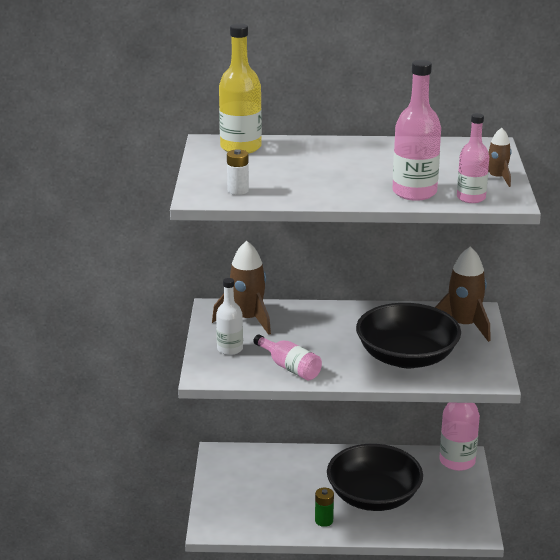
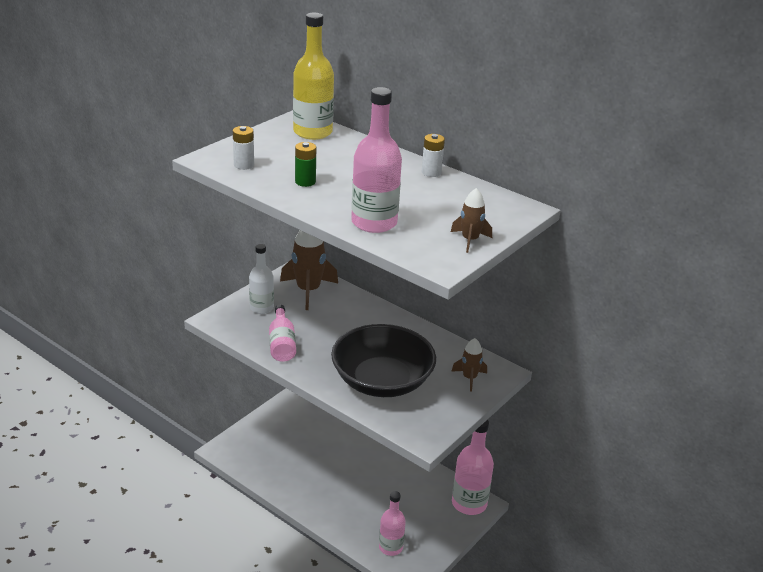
camera: 35 degrees right, 5 degrees up
green battery [315,488,334,527] -> green battery moved to [295,142,316,187]
black bowl [327,444,423,511] -> none
brown rocket [435,246,491,342] -> brown rocket [451,338,487,392], size x0.55
pink bottle [457,113,489,203] -> pink bottle moved to [379,491,406,556]
none -> white battery [422,134,445,177]

